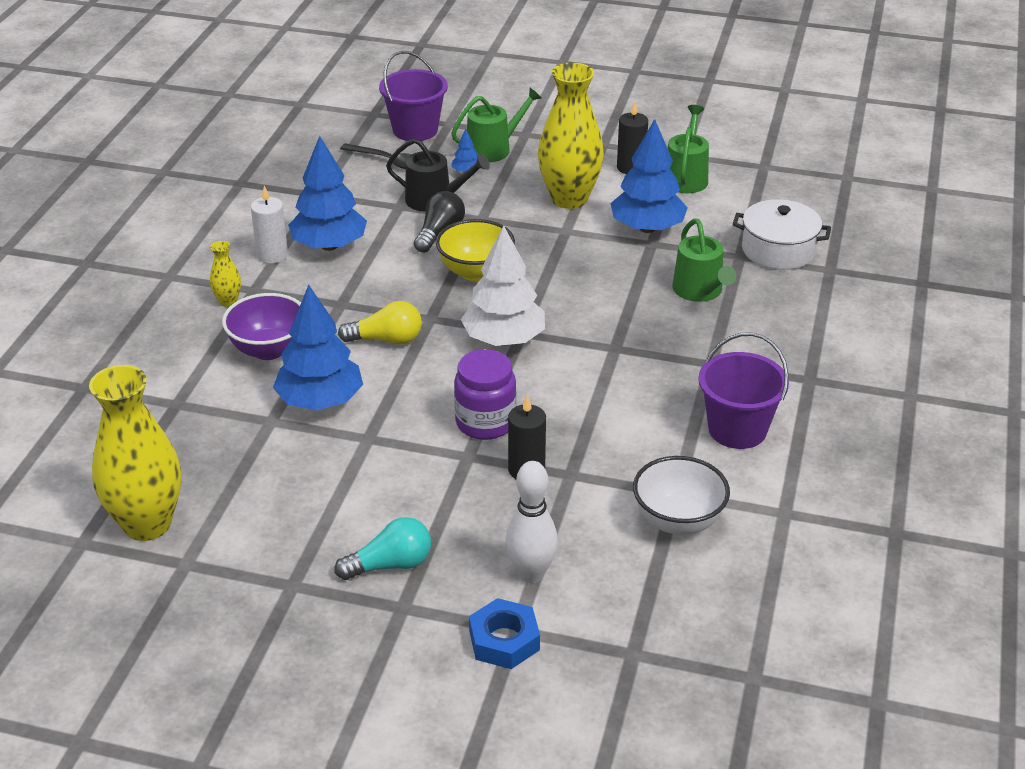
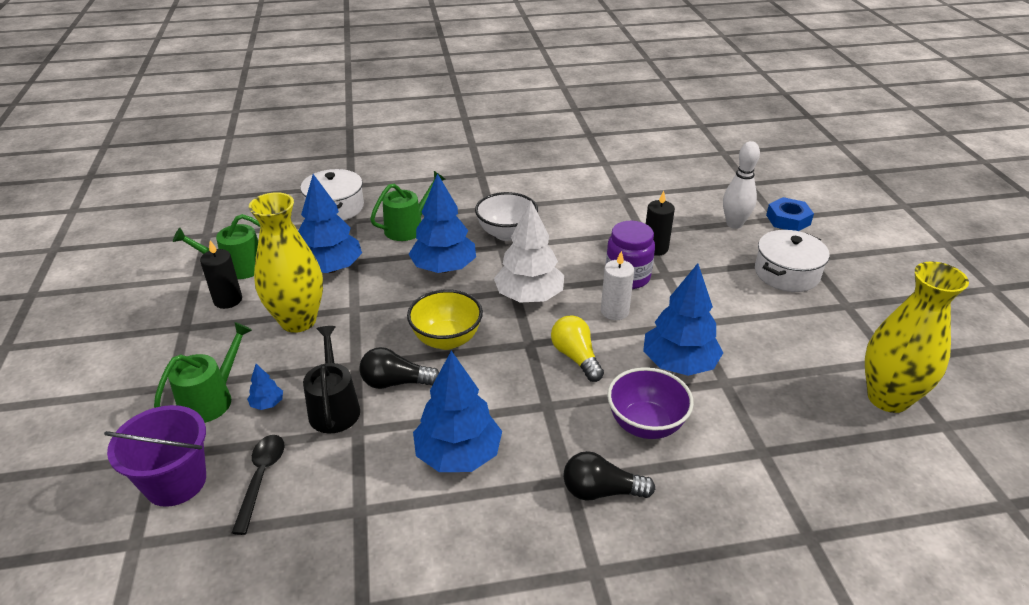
camera: 115 degrees left, 0 degrees up
yellow vase [210,241,241,307] -> black light bulb [563,451,655,501]
white candle [251,186,288,264] -> white candle moved to [601,251,634,320]
turquoise light bulb [334,517,431,580] -> white pot [755,230,829,292]
green watering can [451,88,542,162] -> green watering can turned 90 degrees clockwise [154,322,252,423]
white bowl [633,456,730,535] -> white bowl moved to [475,192,538,241]
purple bucket [698,332,789,449] -> none
none -> blue tree [408,173,476,273]

